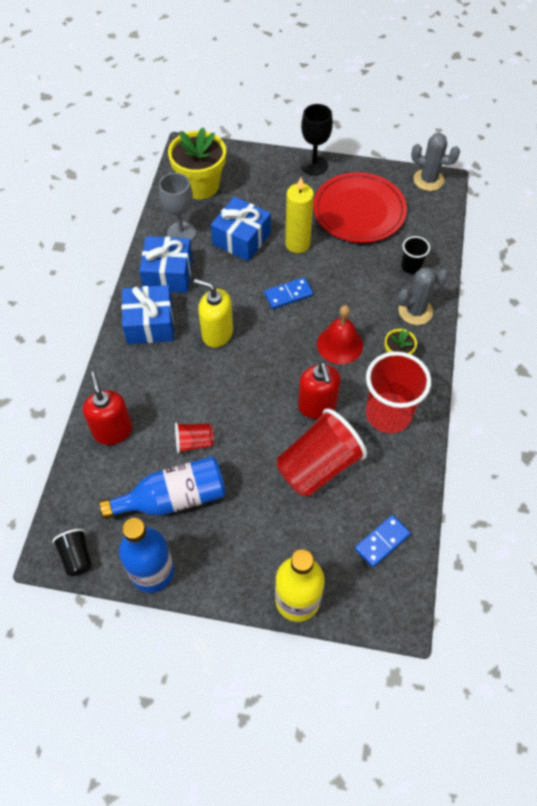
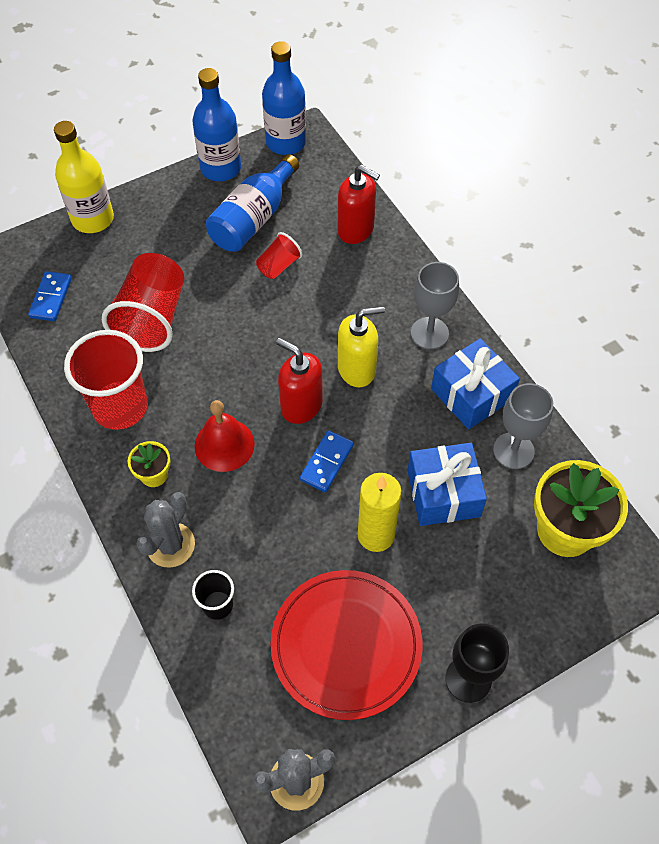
camera: 140 degrees right, 0 degrees up
black cup [52,529,92,576] -> blue bottle [262,41,306,155]
blue gift [122,285,174,344] -> grey goblet [411,262,459,349]
red soap dispenser [298,362,341,419] -> red soap dispenser moved to [276,338,323,424]

